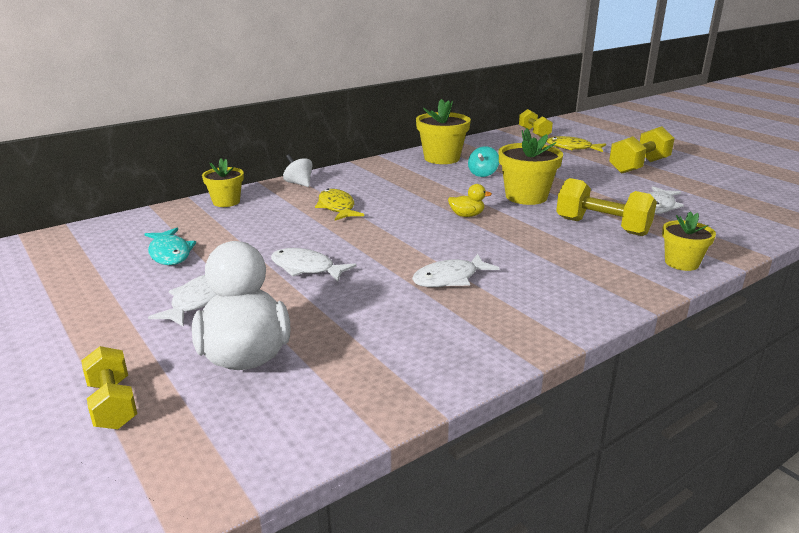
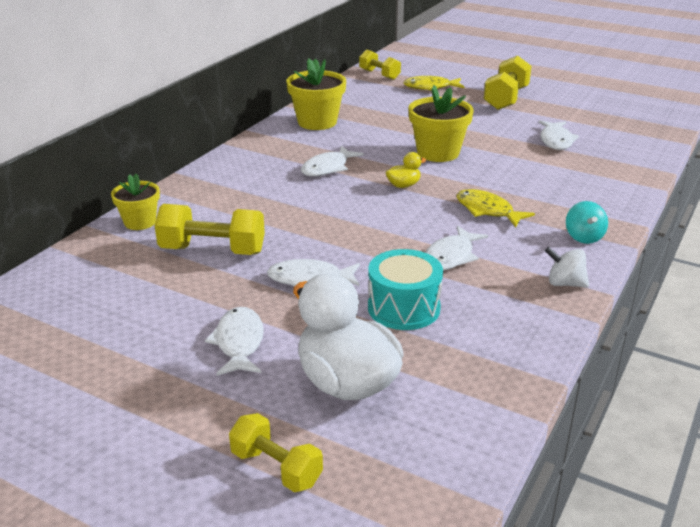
camera: 25 degrees left, 5 degrees up
turquoise fish [144,228,196,265] -> none
white spinning top [283,154,313,187] -> white spinning top moved to [545,247,589,287]
yellow fish [315,189,364,220] -> yellow fish moved to [457,189,535,227]
turquoise spinning top [468,146,499,177] -> turquoise spinning top moved to [566,201,608,244]
yellow dumbbell [556,178,657,236] -> yellow dumbbell moved to [155,204,265,255]
yellow flower pot [662,211,716,271] -> none
none -> white fish [301,146,364,176]
none -> turquoise drum [368,249,443,330]

